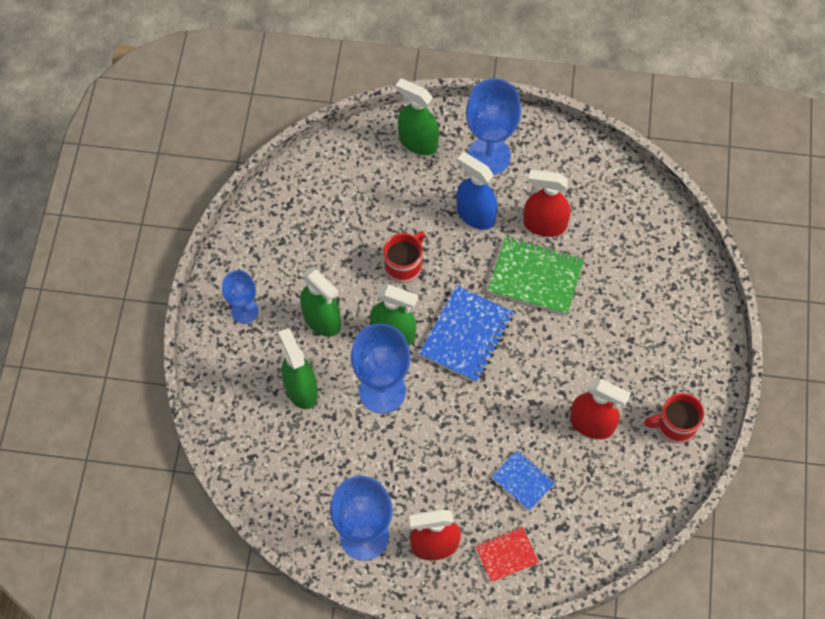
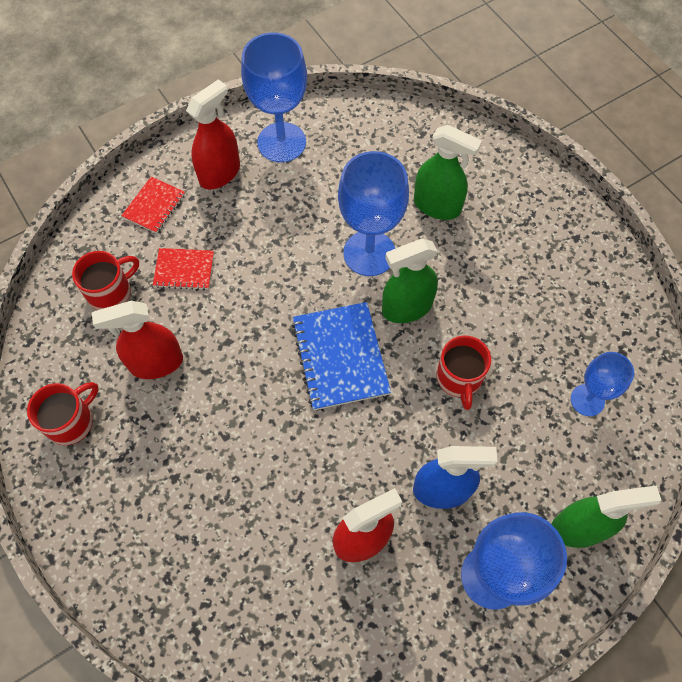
camera: 140 degrees right, 0 degrees up
blue goblet [222,270,258,324] -> blue goblet moved to [571,352,634,416]
green spray bottle [300,268,341,337] -> none
green notebook [488,237,584,315] -> none
blue notebook [492,450,555,511] -> red notebook [153,248,214,290]
none -> red mug [72,251,139,310]

